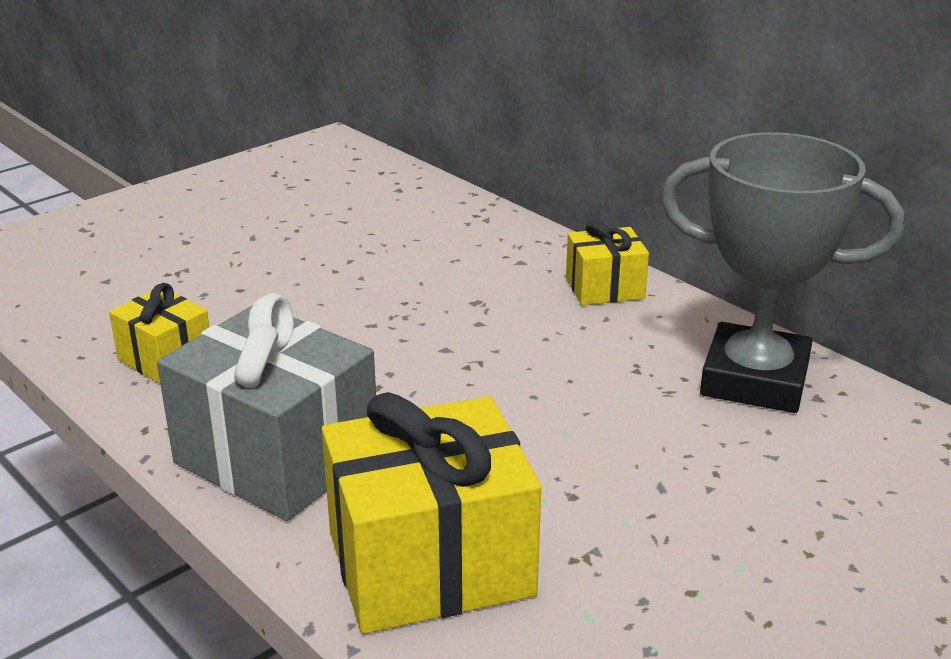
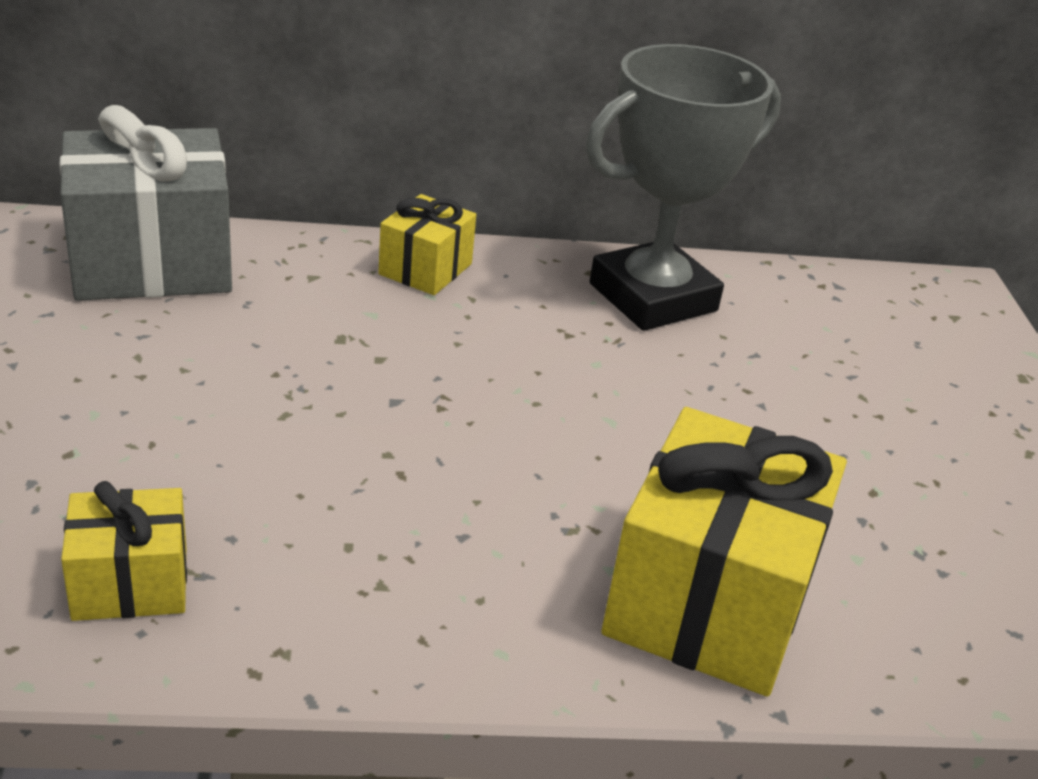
camera: 55 degrees left, 5 degrees up
grey gift [157,293,376,521] -> grey gift moved to [59,105,232,301]

